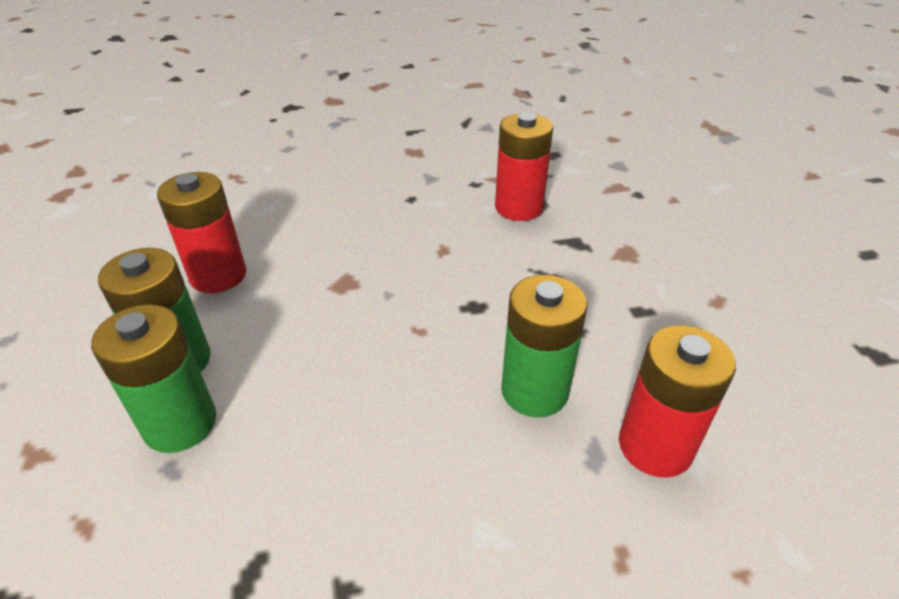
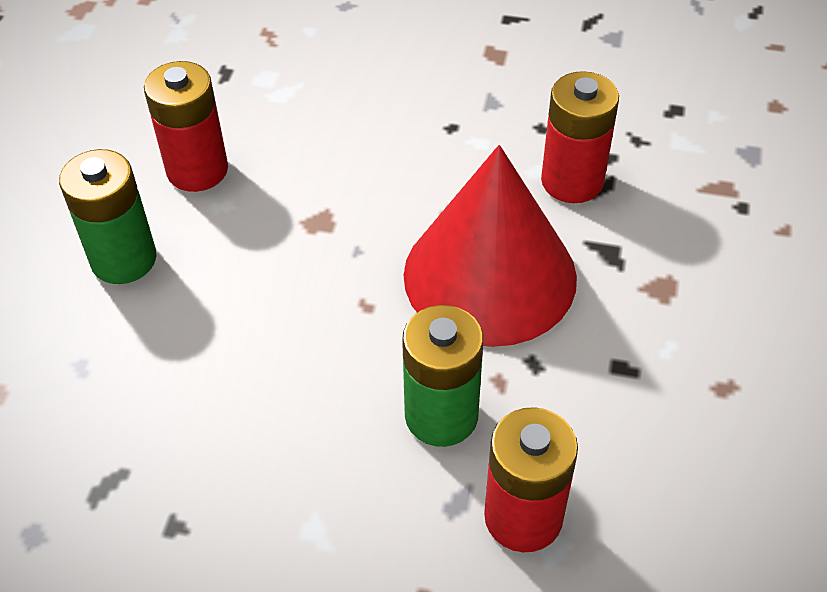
camera: 25 degrees right, 10 degrees up
green battery [91,304,216,453] -> none
none -> red cone [403,145,577,347]

